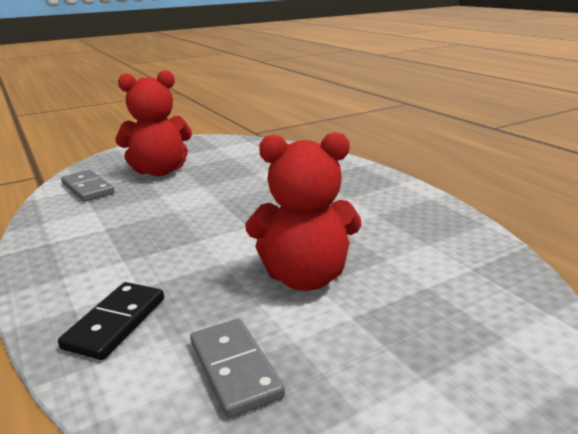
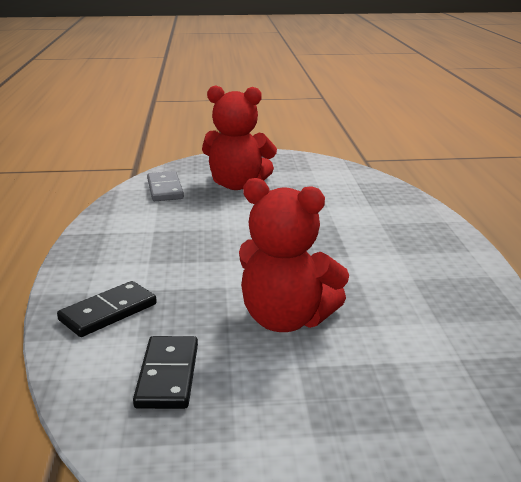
camera: 25 degrees right, 0 degrees up
grey domino [190,319,285,418] -> black domino [133,336,198,409]

